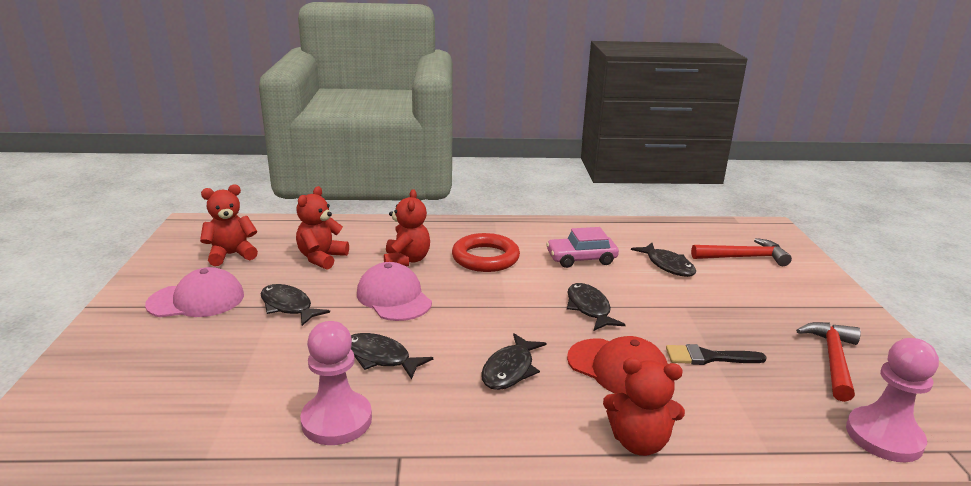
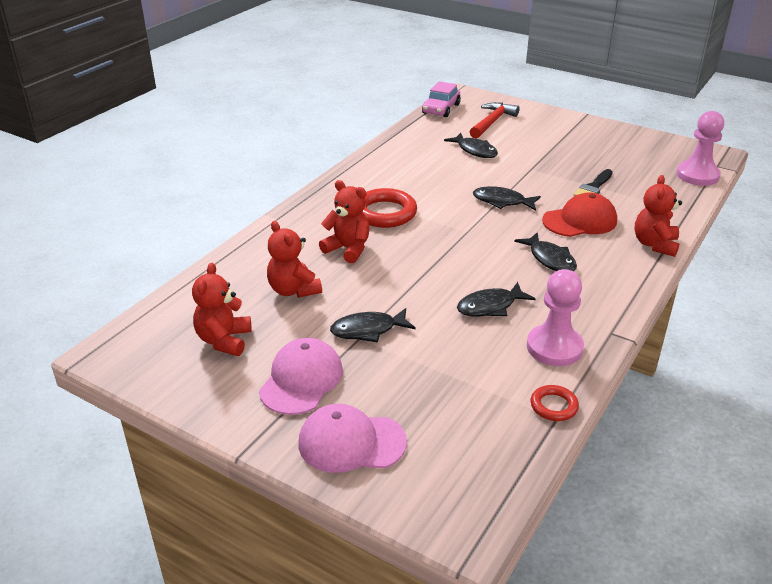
camera: 55 degrees left, 10 degrees up
pink cap [357,262,432,321] -> pink cap moved to [299,403,407,473]
pink car [546,227,619,268] -> pink car moved to [422,81,461,117]
red teddy bear [603,358,685,456] -> red teddy bear turned 150 degrees clockwise [634,175,682,257]
black fish [631,243,696,277] -> black fish turned 45 degrees clockwise [444,133,498,158]
red hammer [796,322,861,402] -> none
none -> red ring [531,385,579,421]

